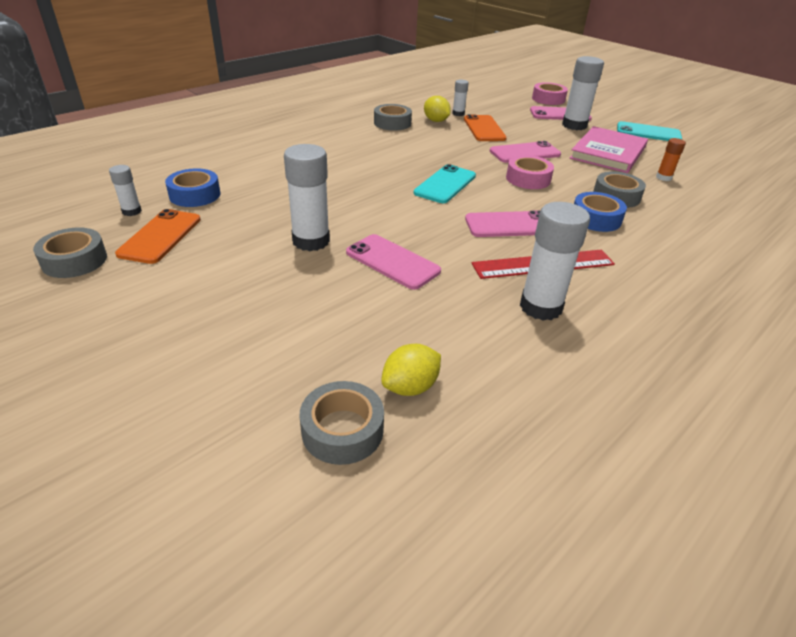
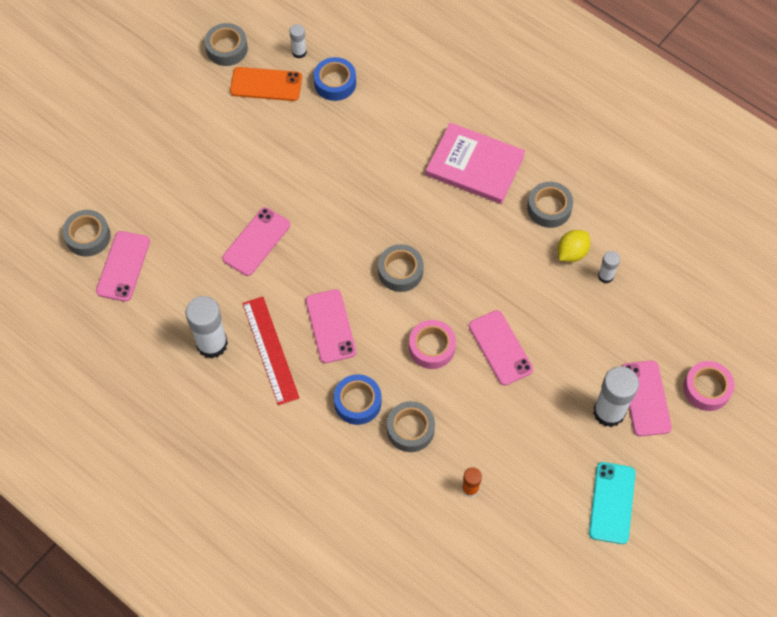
camera: 85 degrees right, 25 degrees up
white glue stick [284,144,330,251] -> none
yellow lemon [381,344,441,396] -> pink phone [96,231,150,302]
turquoise phone [414,164,476,203] -> grey tape [378,244,424,292]
orange phone [464,114,507,141] -> none
pink book [570,126,648,173] -> pink book moved to [426,123,525,204]

